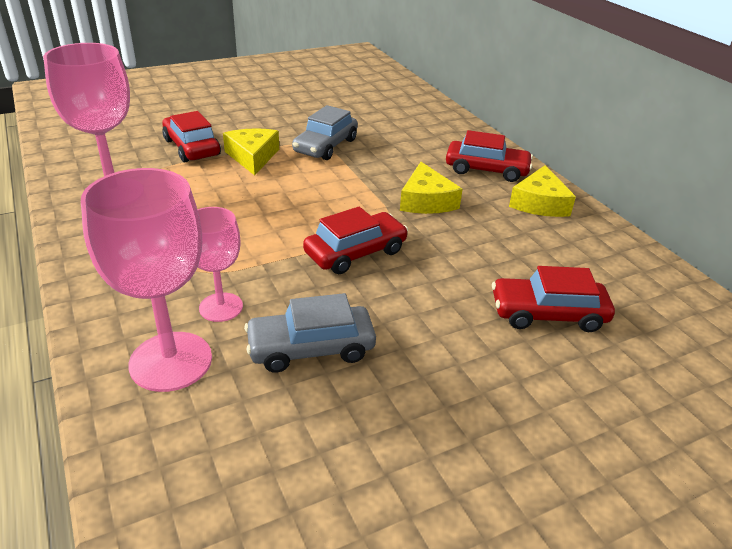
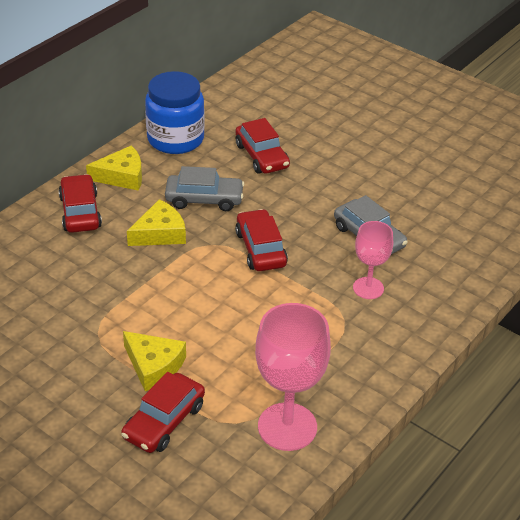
camera: 115 degrees left, 5 degrees up
pink goblet [81,168,212,392] -> none
yellow cheese [223,128,279,175] -> yellow cheese turned 105 degrees counterclockwise [123,331,186,391]
grey car [292,105,358,160] -> grey car moved to [165,166,244,211]
red car [303,207,408,274] -> red car turned 45 degrees clockwise [235,209,288,271]
none -> blue jar [145,71,205,154]

